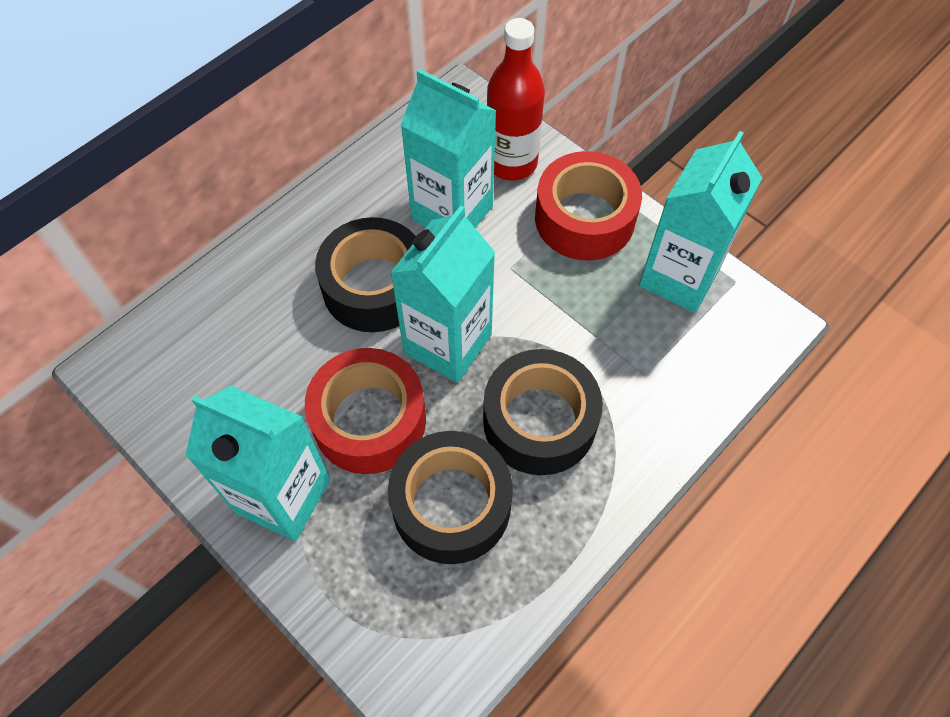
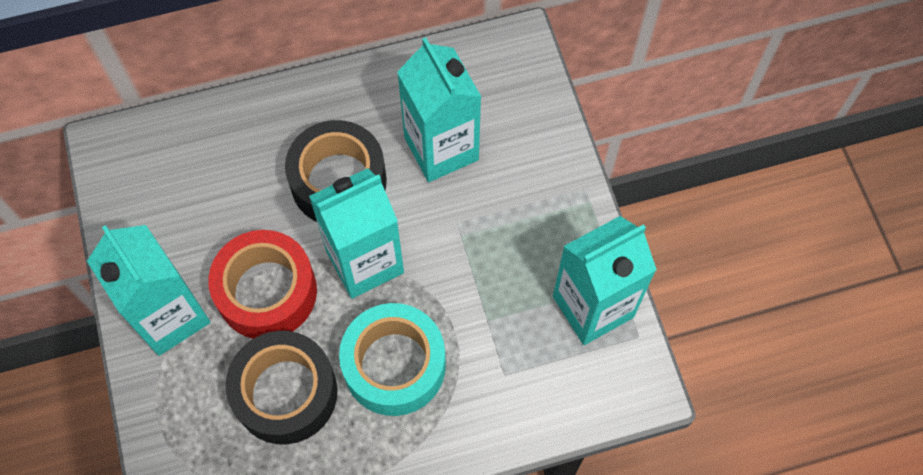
camera: 30 degrees right, 5 degrees up
black tape [483,349,603,475] -> turquoise tape [339,303,446,416]
red bottle [487,18,545,181] -> none
red tape [535,151,642,261] -> none

